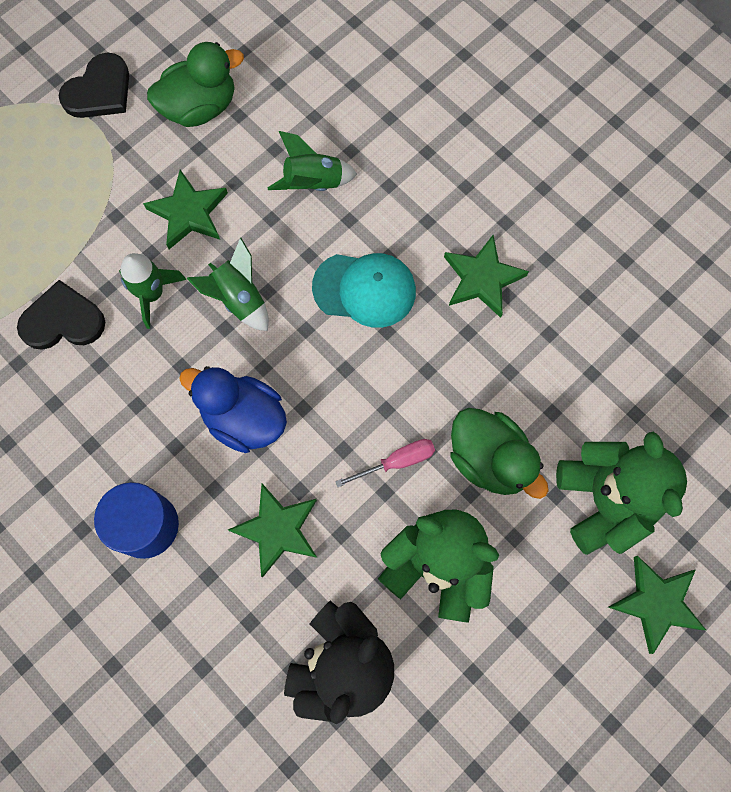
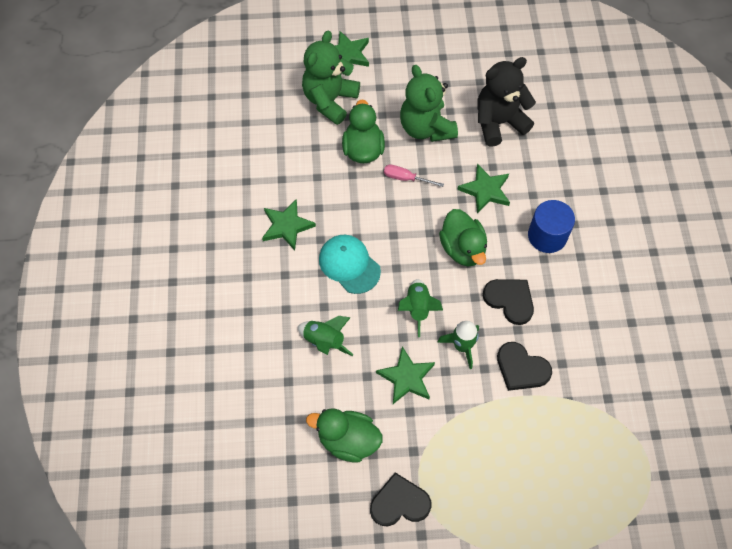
camera: 140 degrees left, 10 degrees down
blue duck [179,366,287,453] -> green duck [439,209,487,266]
none -> black heart [483,279,534,325]

